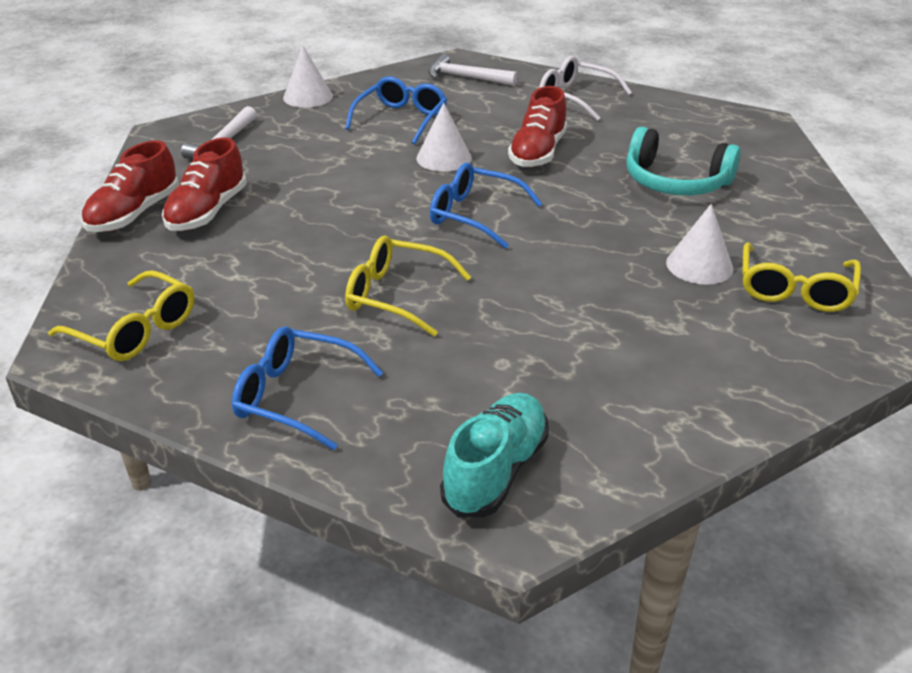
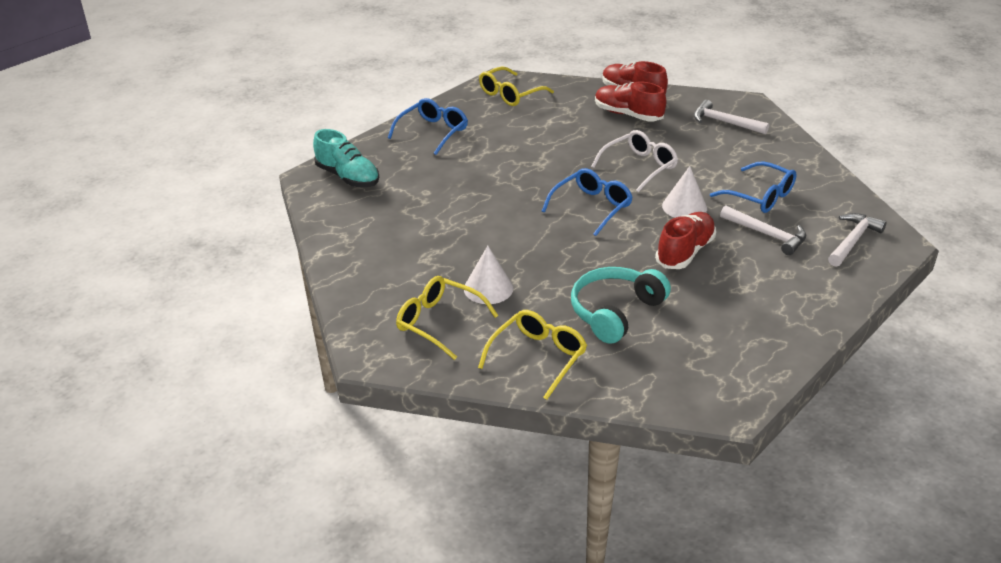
camera: 105 degrees right, 0 degrees up
white cone [283,46,333,108] -> none
yellow glasses [345,236,471,336] -> yellow glasses moved to [478,310,587,400]
red shoe [508,86,567,167] -> red shoe turned 90 degrees clockwise [655,212,716,269]
white glasses [539,56,632,121] -> white glasses moved to [591,130,678,192]
none -> white hammer [720,205,806,255]

